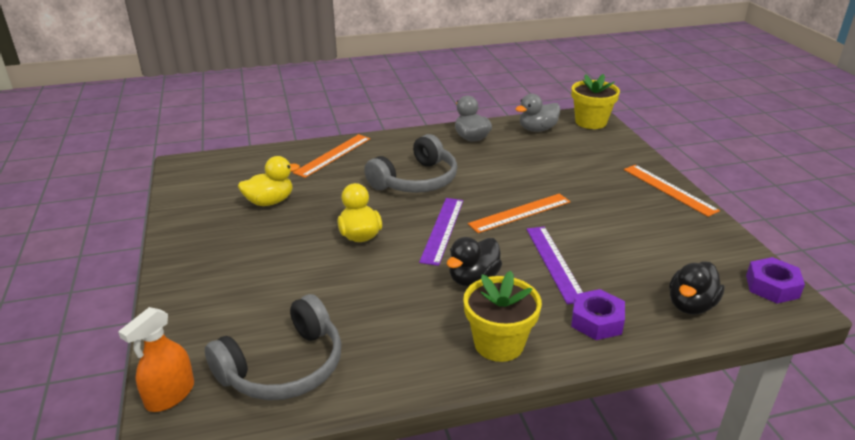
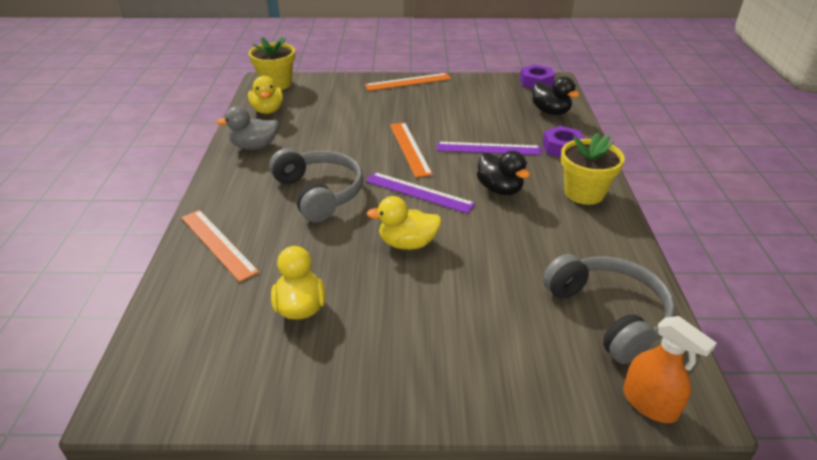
camera: 75 degrees left, 5 degrees up
grey duck [515,94,560,132] -> yellow duck [248,76,283,114]

